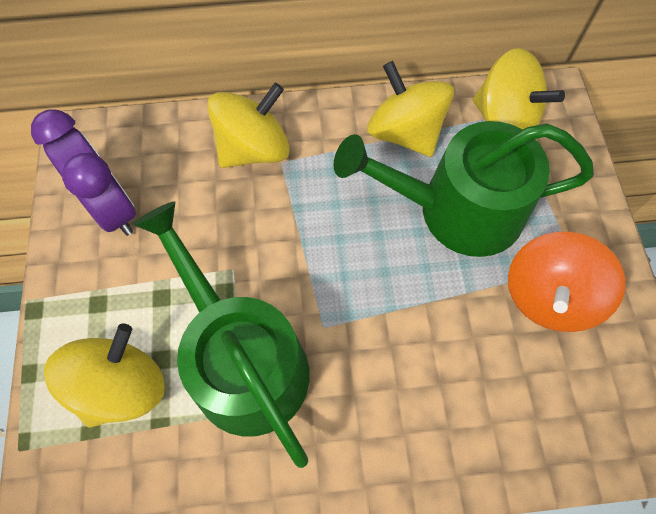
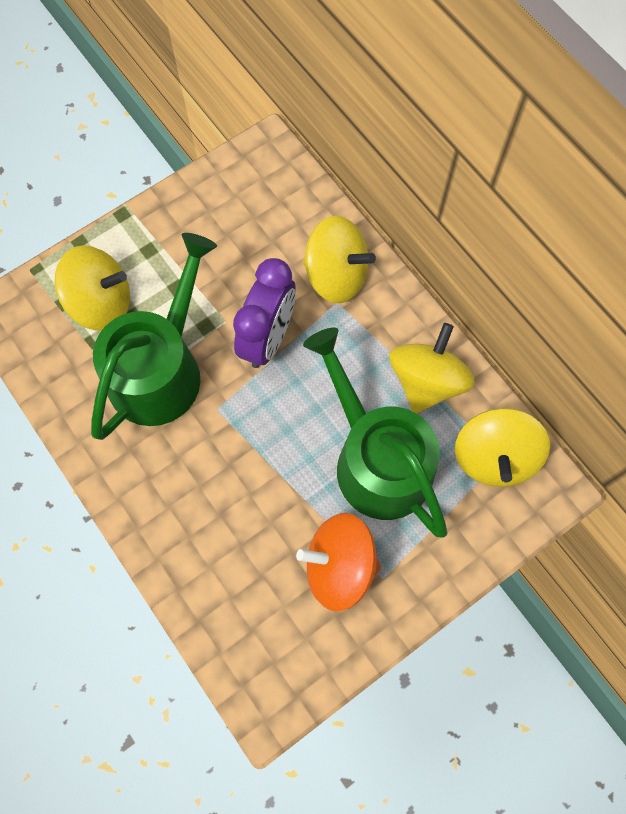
camera: 60 degrees right, 5 degrees up
purple clock [31,109,136,236] -> purple clock moved to [233,258,296,368]

